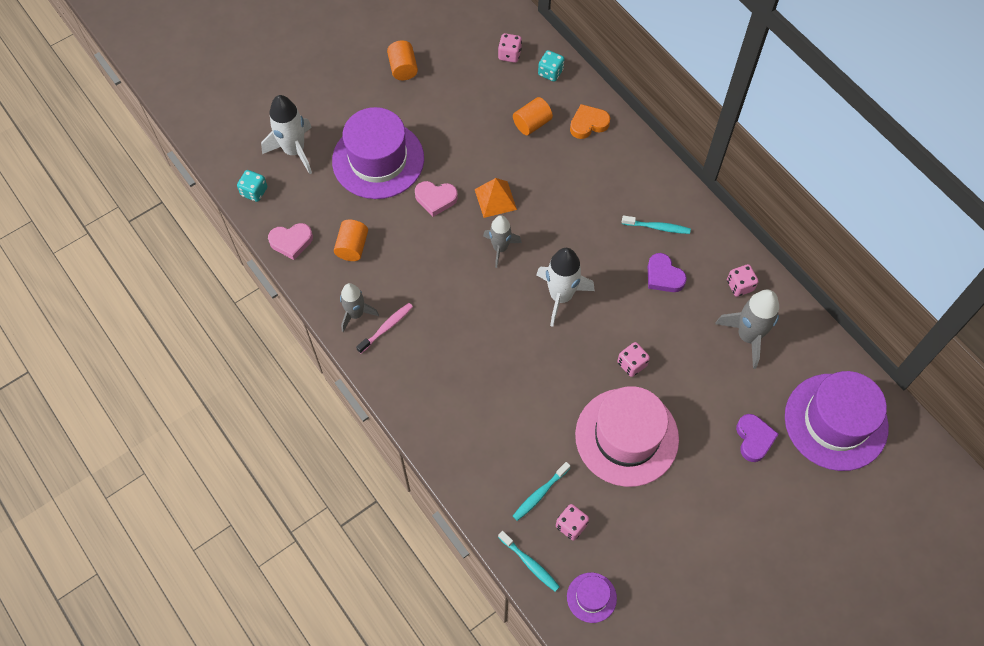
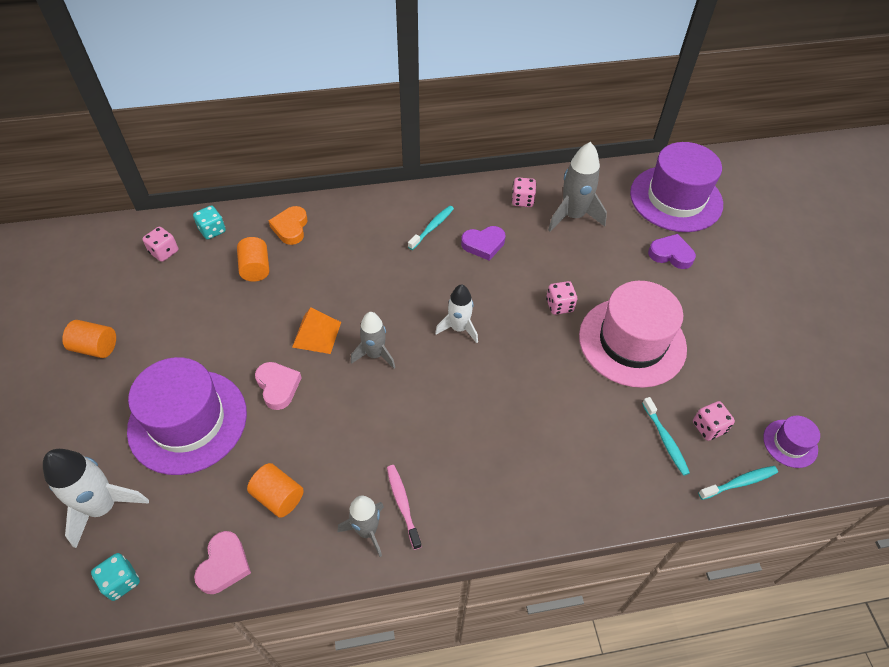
camera: 65 degrees left, 10 degrees down
pink heart [415,181,458,217] -> pink heart turned 60 degrees counterclockwise [255,362,302,410]
white rocket [536,248,595,327] -> white rocket [435,284,478,343], size x0.66

